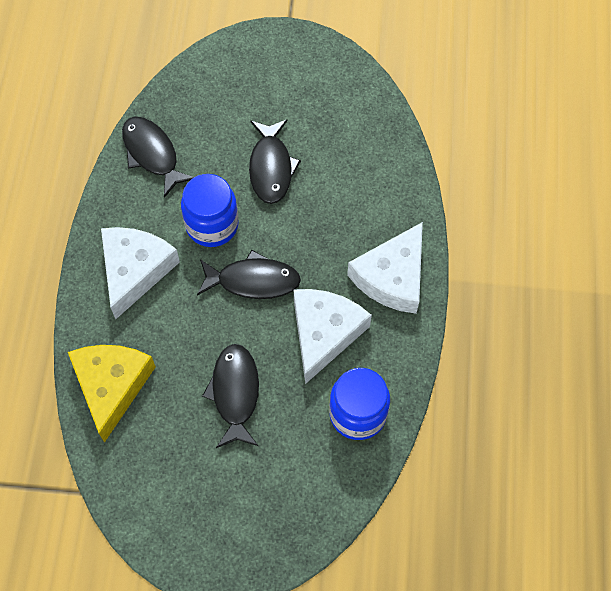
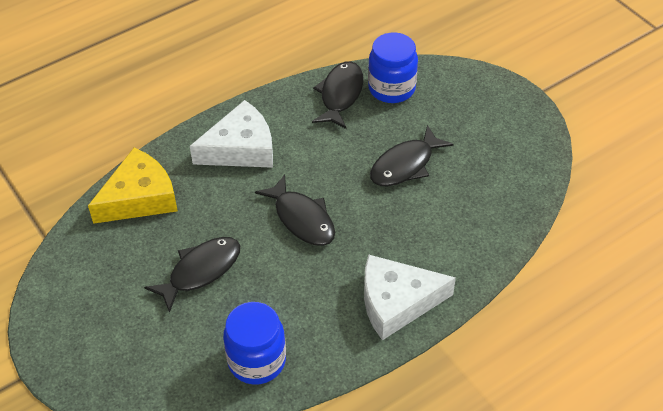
camera: 50 degrees right, 15 degrees down
blue jar [181,174,239,247] -> blue jar moved to [368,33,418,103]
white cheese [294,289,372,384] -> none

